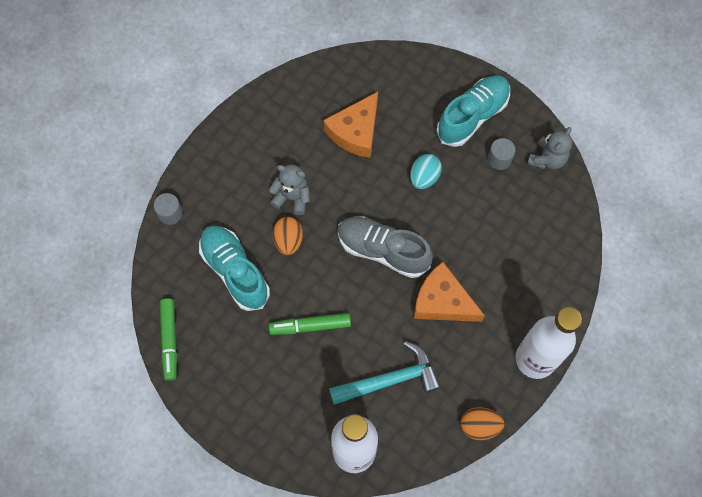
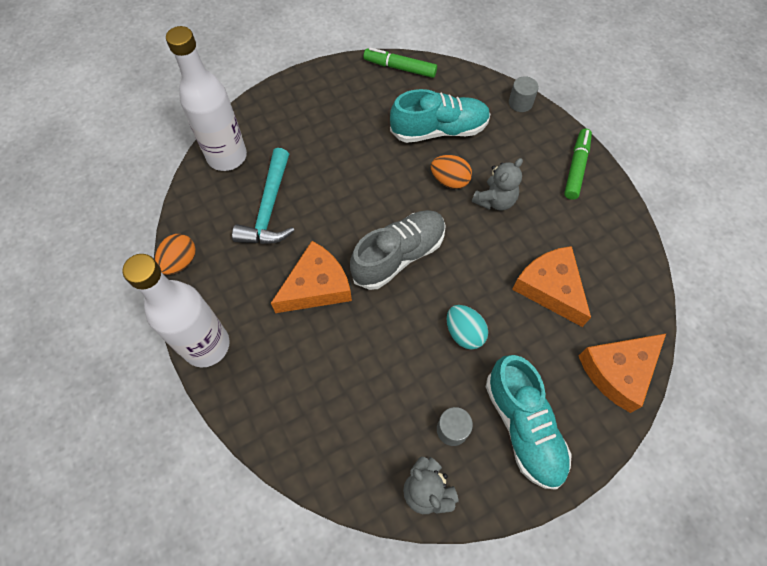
camera: 115 degrees right, 5 degrees down
green marker [269,313,351,335] -> green marker moved to [564,128,592,200]
none -> orange cheese [579,334,666,413]

